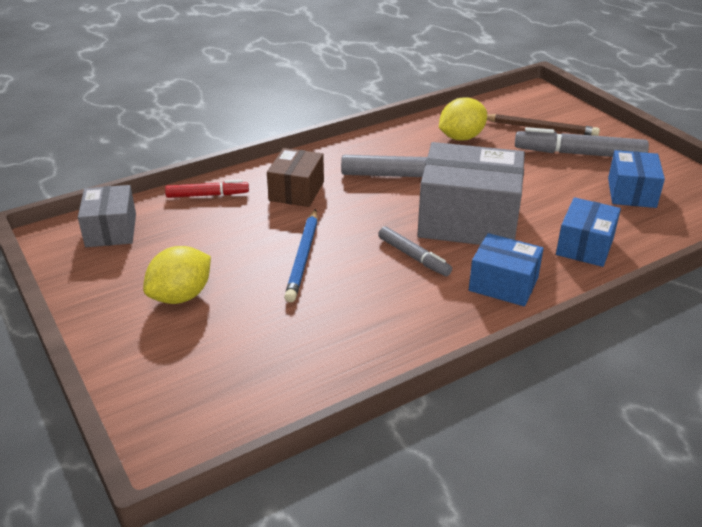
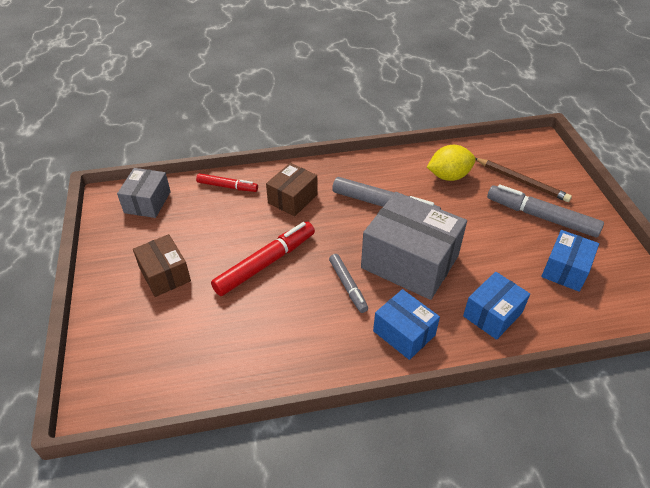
camera: 20 degrees right, 10 degrees up
yellow lemon [143,246,211,304] -> brown box [133,234,191,297]
blue pencil [284,209,318,302] -> red marker [211,222,315,296]

